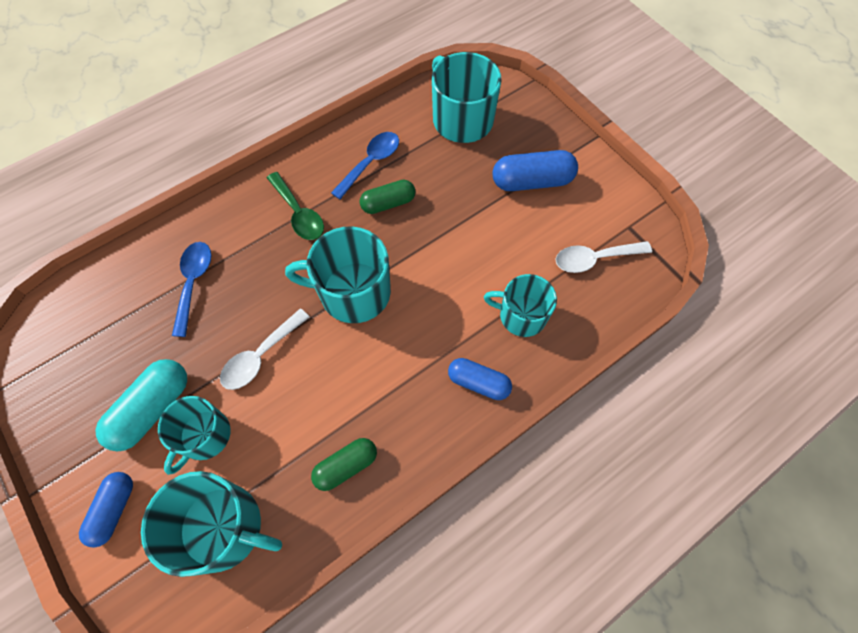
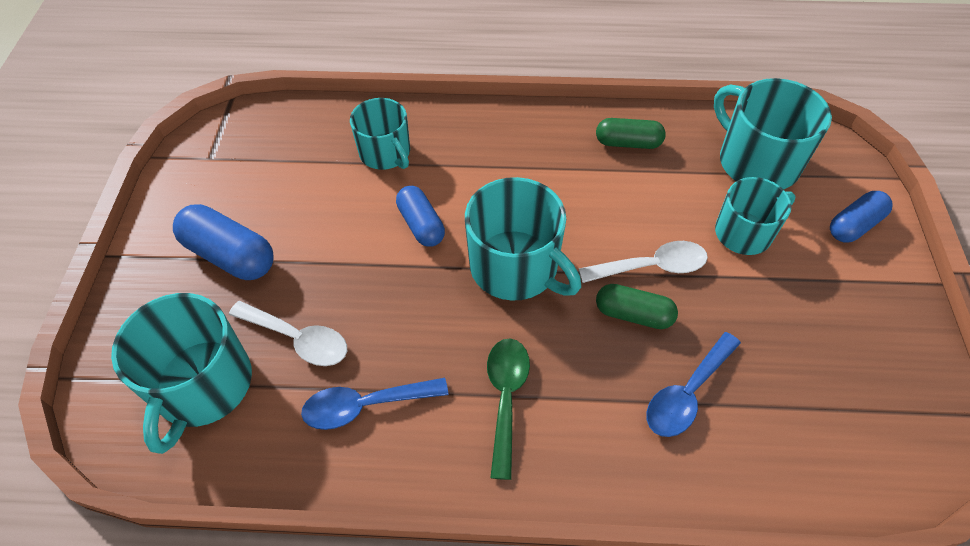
camera: 140 degrees left, 10 degrees down
turquoise capsule [95,359,187,451] -> none
green capsule [360,180,415,214] -> green capsule moved to [596,284,678,329]
blue capsule [448,358,512,400] -> blue capsule moved to [396,186,445,247]
white spoon [556,241,652,273] -> white spoon moved to [229,301,347,366]

